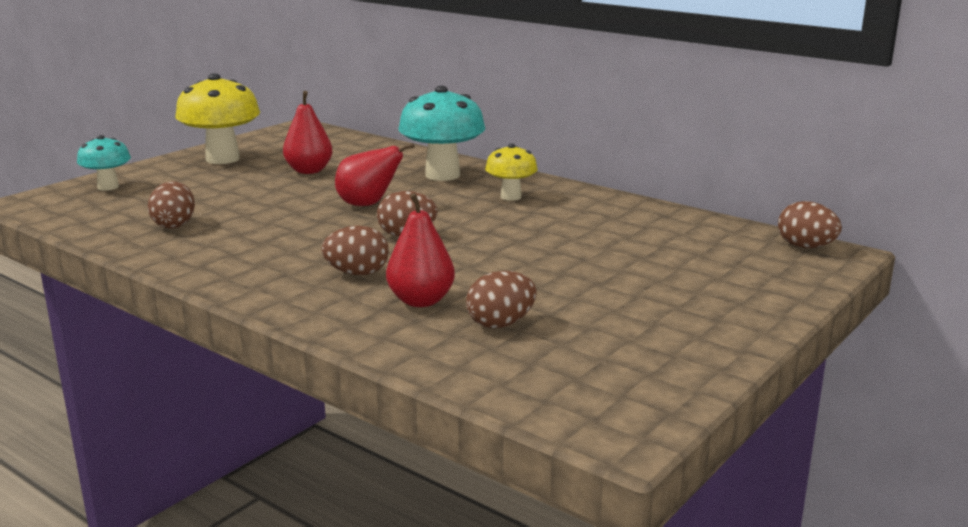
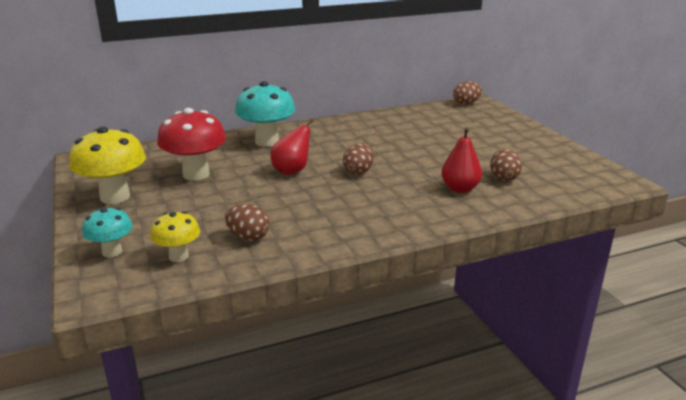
camera: 60 degrees left, 5 degrees up
red pear [283,91,332,174] -> red mushroom [157,108,226,181]
brown egg [321,226,389,275] -> none
yellow mushroom [485,144,538,201] -> yellow mushroom moved to [150,211,200,262]

